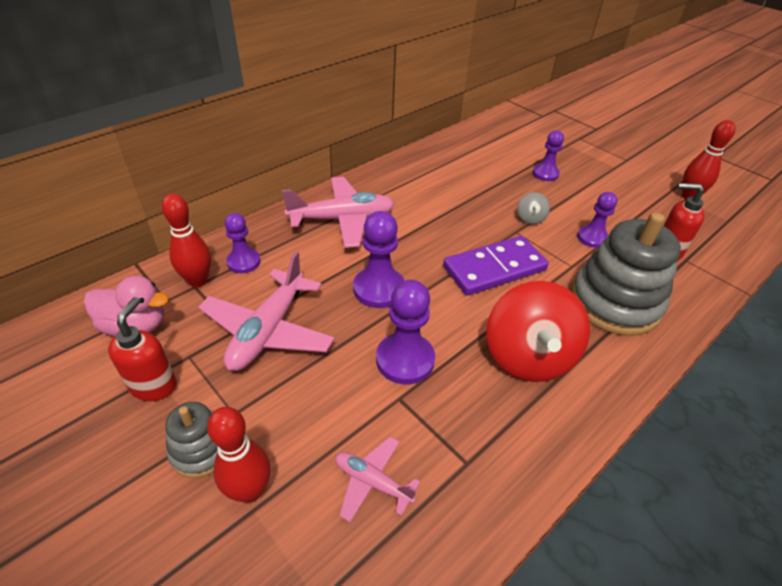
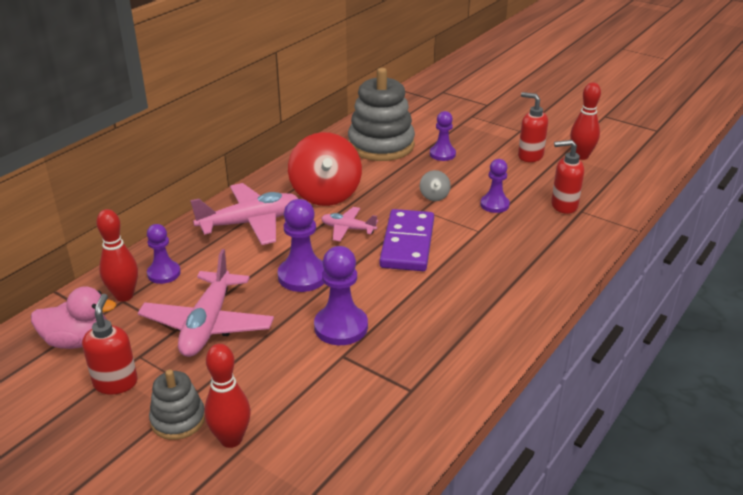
camera: 10 degrees left, 10 degrees down
pink plane [335,437,420,522] -> pink plane moved to [321,207,378,241]
purple domino [443,236,549,295] -> purple domino turned 45 degrees counterclockwise [379,209,434,271]
red spinning top [486,281,590,382] -> red spinning top moved to [288,132,362,206]
grey stacking toy [571,213,681,336] -> grey stacking toy moved to [348,68,415,161]
none -> red soap dispenser [518,92,548,162]

